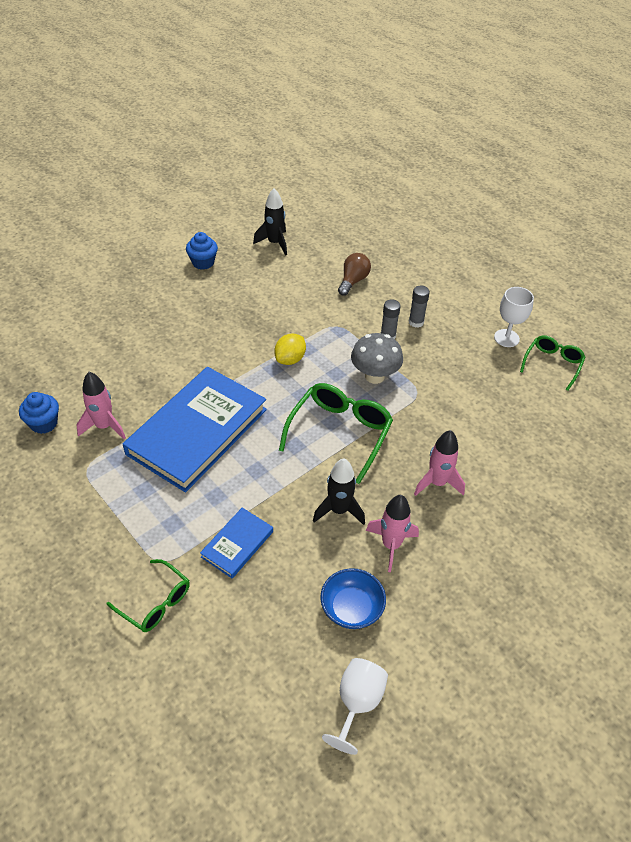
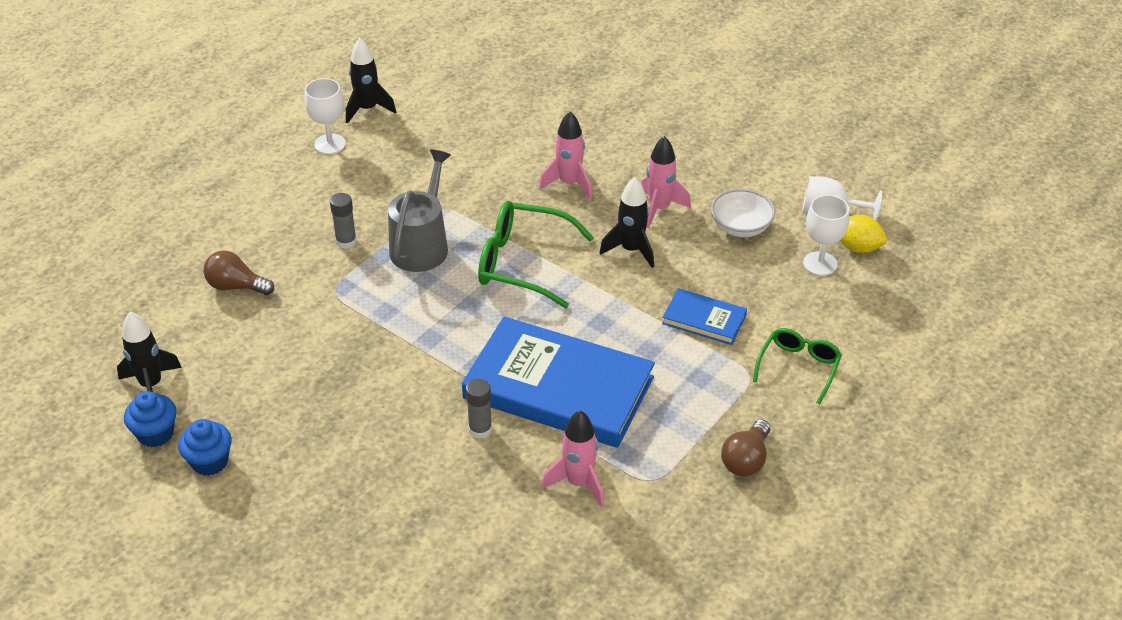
camera: 100 degrees left, 5 degrees down
blue cupcake [19,392,59,434] -> blue cupcake moved to [124,391,177,447]
yellow lemon [274,333,306,365] -> yellow lemon moved to [840,215,887,253]
blue bowl [320,568,386,629] -> white bowl [711,189,775,237]
grey mushroom [351,333,403,384] -> grey watering can [388,149,451,272]
grey glue stick [409,286,430,328] -> grey glue stick moved to [466,379,492,439]
green glasses [520,335,586,391] -> black rocket [346,38,396,124]
none -> brown light bulb [721,419,770,476]
none -> white goblet [803,195,849,276]

